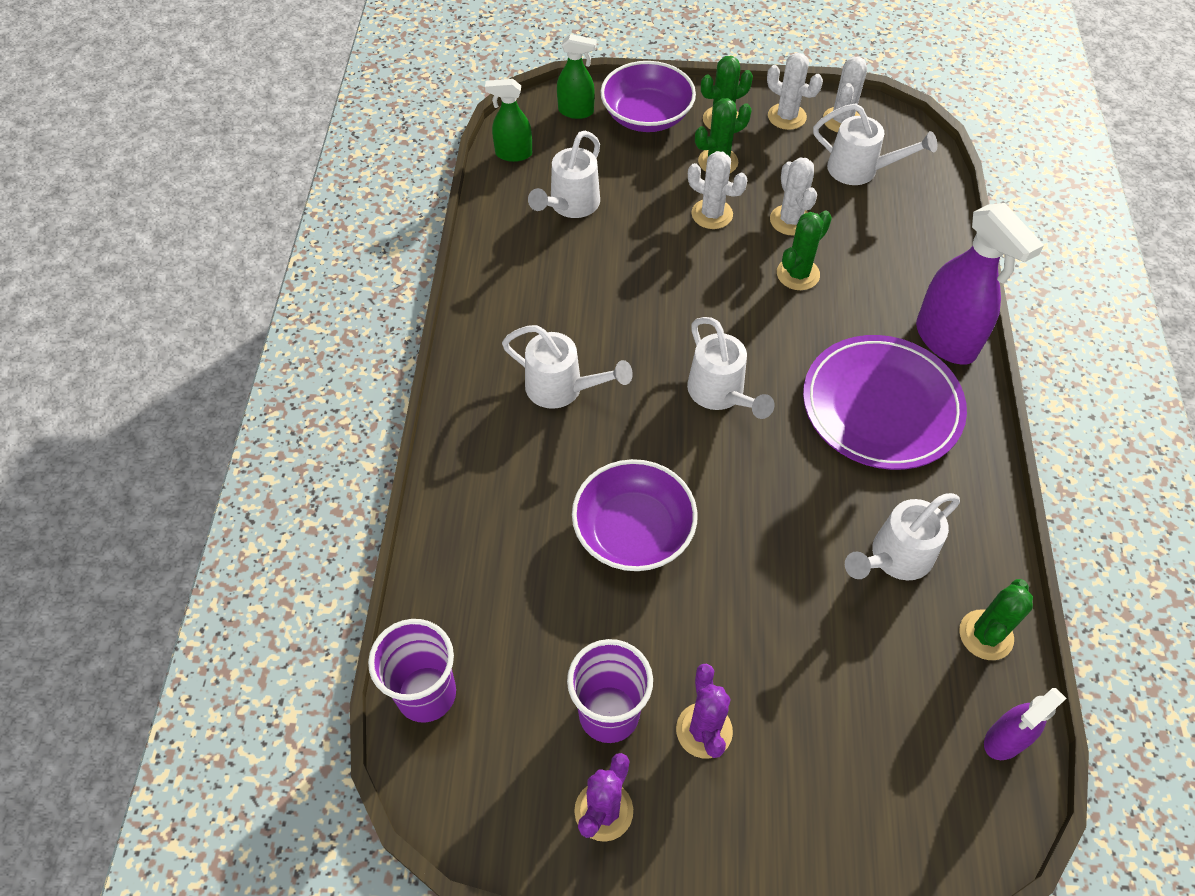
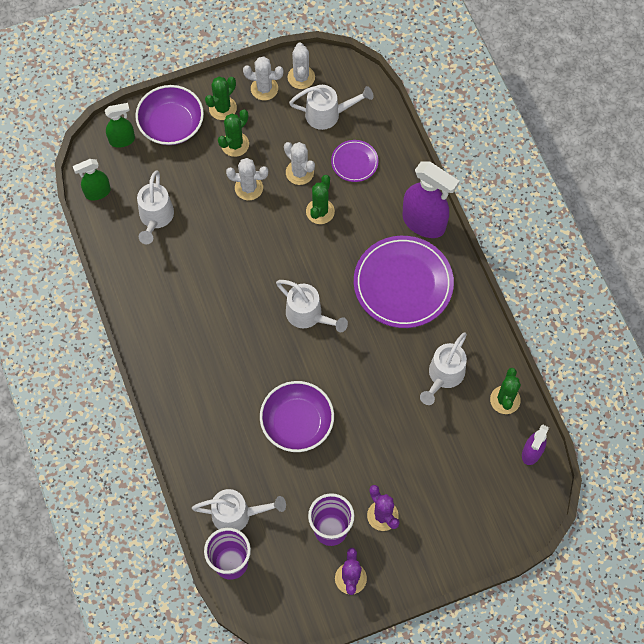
camera: 25 degrees left, 10 degrees up
white watering can [502,325,633,409] -> white watering can moved to [192,489,286,531]
none -> purple plate [331,140,379,182]

